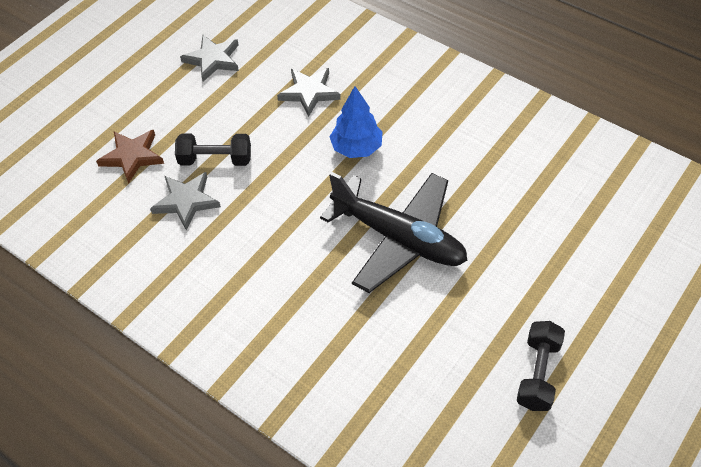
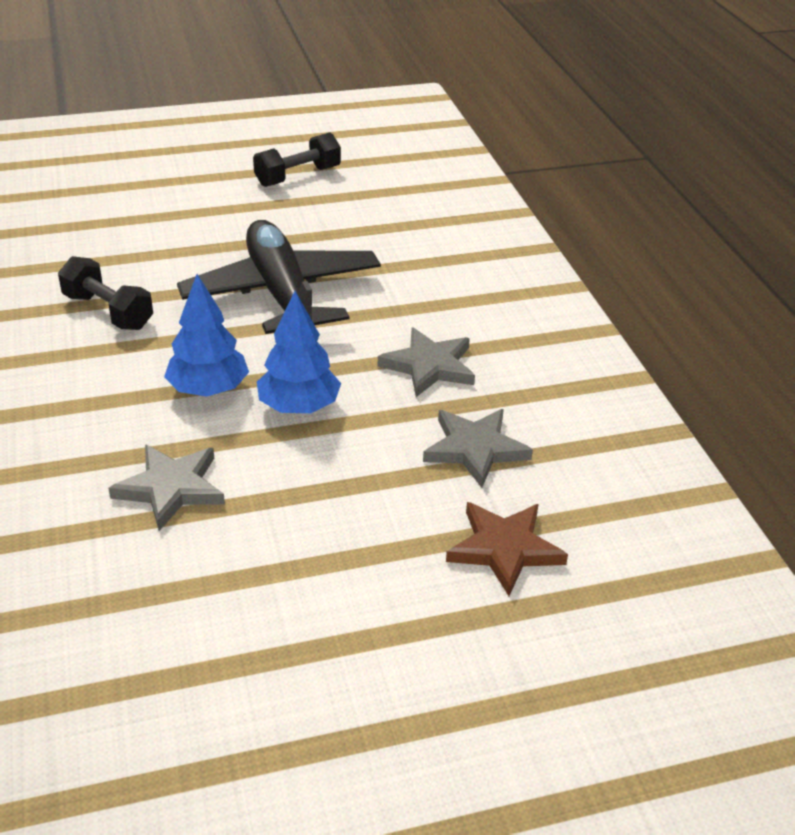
camera: 145 degrees left, 15 degrees down
black dumbbell [175,134,251,166] -> black dumbbell moved to [58,256,153,330]
grey star [180,35,239,82] -> grey star moved to [378,327,475,397]
none -> blue tree [257,291,341,413]

